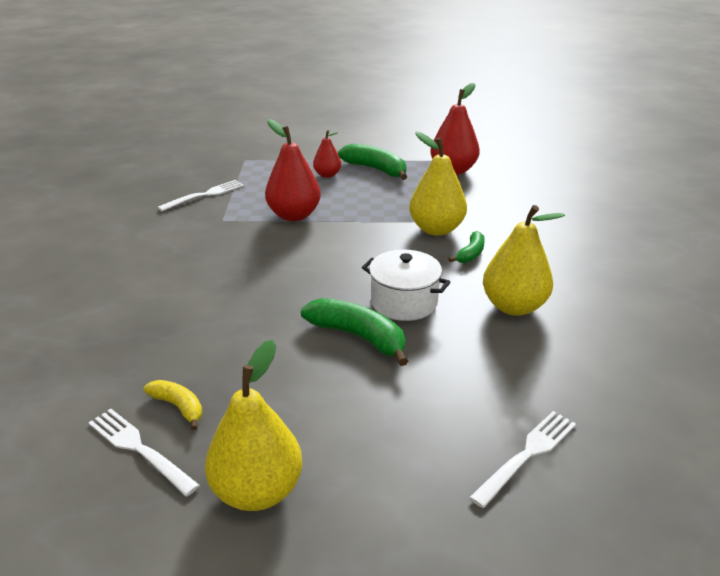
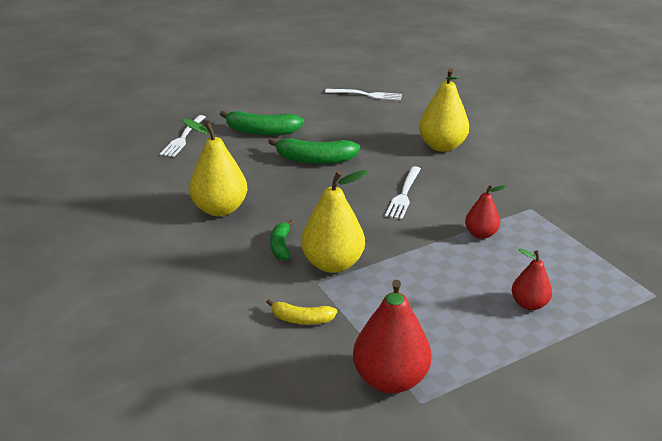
camera: 150 degrees right, 0 degrees up
yellow banana [143,380,203,430] -> yellow banana moved to [266,299,337,325]
white fork [157,180,244,211] -> white fork moved to [385,166,421,220]
yellow pear [205,340,303,511] -> yellow pear moved to [419,68,469,152]
red pear [265,119,321,221] -> red pear [465,185,507,239], size x0.57
green banana [338,144,407,180] -> green banana moved to [220,110,304,136]
white pot [362,250,450,321] -> none

